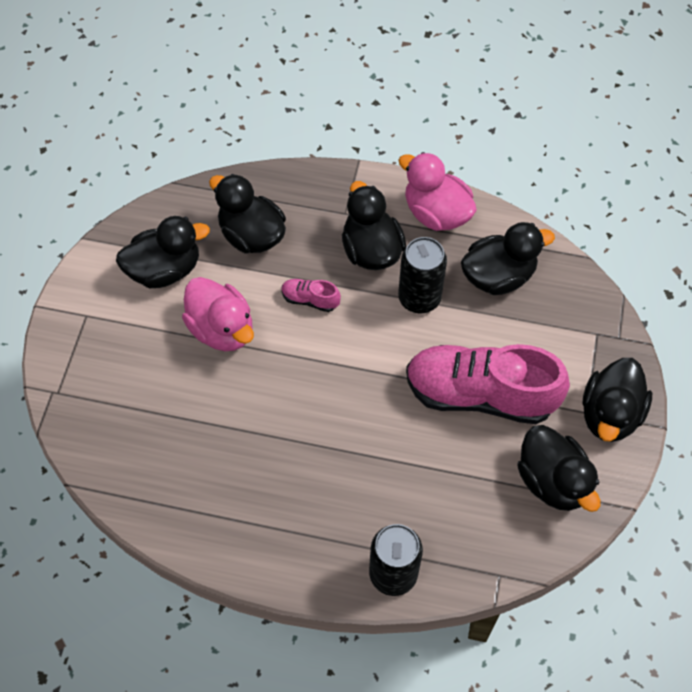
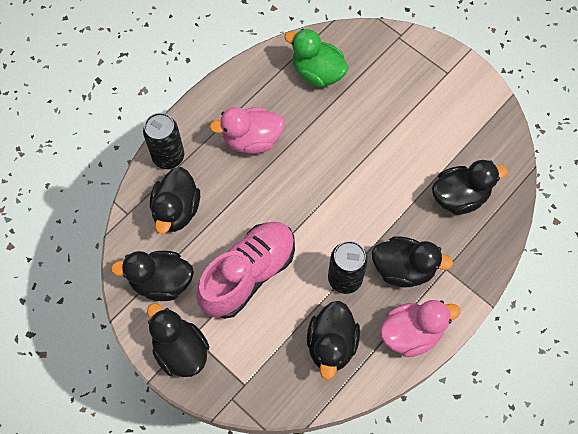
camera: 120 degrees right, 5 degrees up
black duck [116,216,210,288] -> black duck moved to [150,167,200,234]
pink duck [182,277,254,351] -> pink duck moved to [209,107,285,154]
pink shoe [281,279,341,312] -> none
none -> green duck [285,29,349,87]

